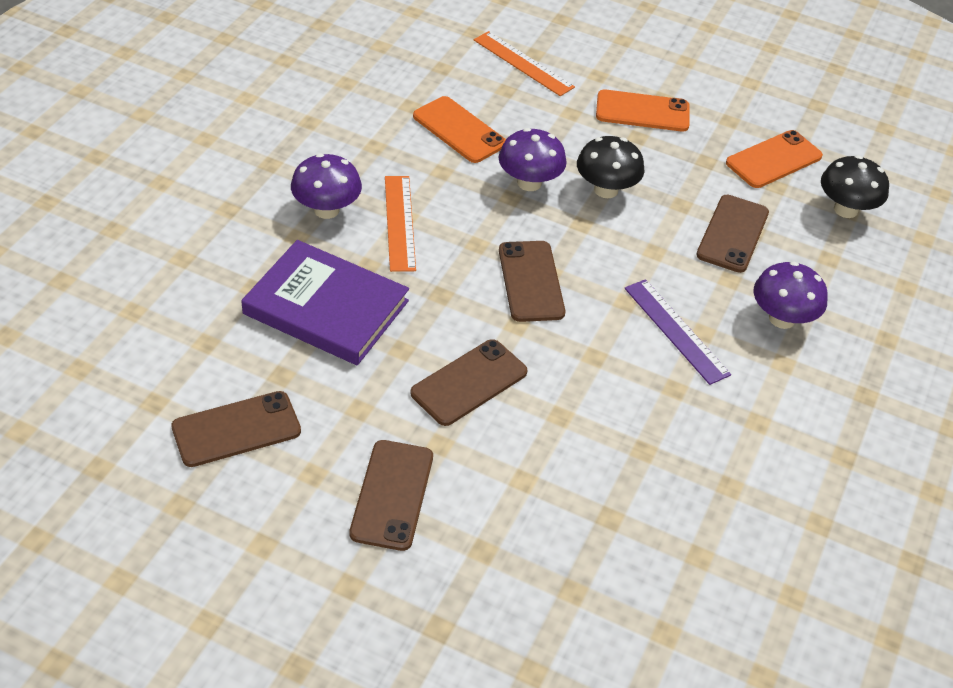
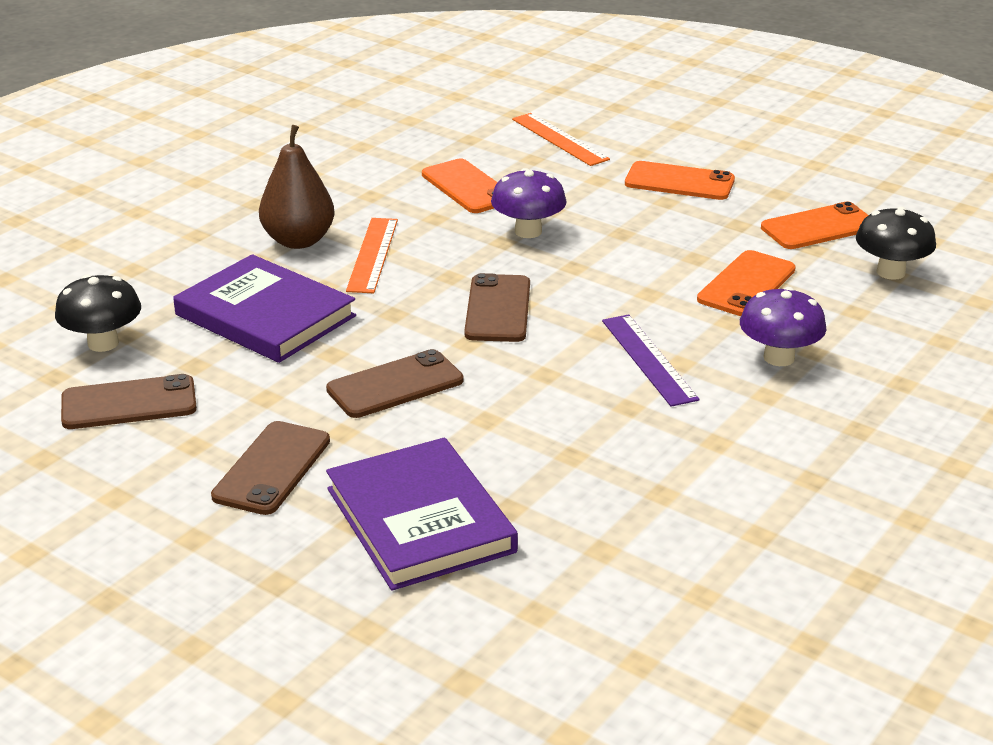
camera: 15 degrees right, 15 degrees down
purple mushroom [291,154,362,219] -> brown pear [259,125,335,249]
black mushroom [577,136,644,198] -> black mushroom moved to [55,274,141,352]
brown phone [696,195,769,273] -> orange phone [697,250,796,316]
none -> purple book [326,437,518,591]

